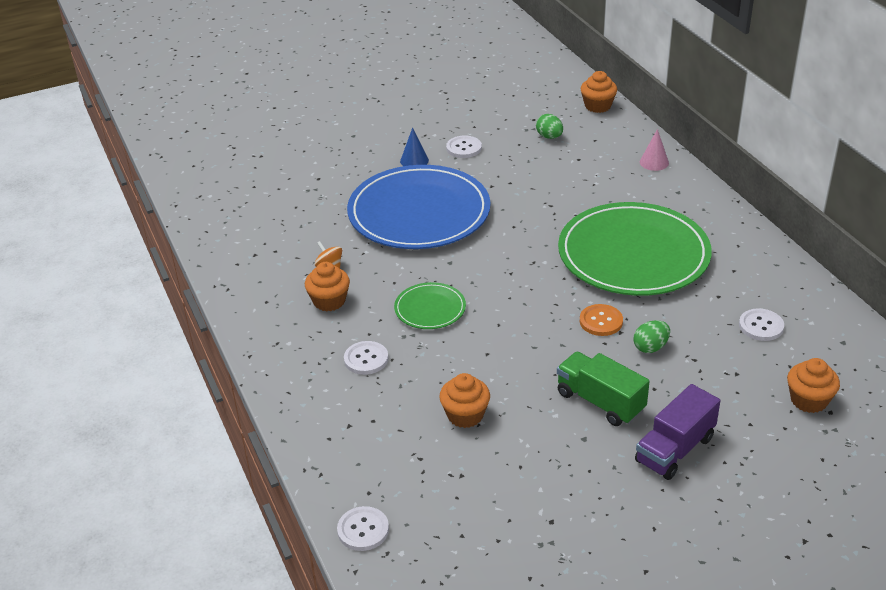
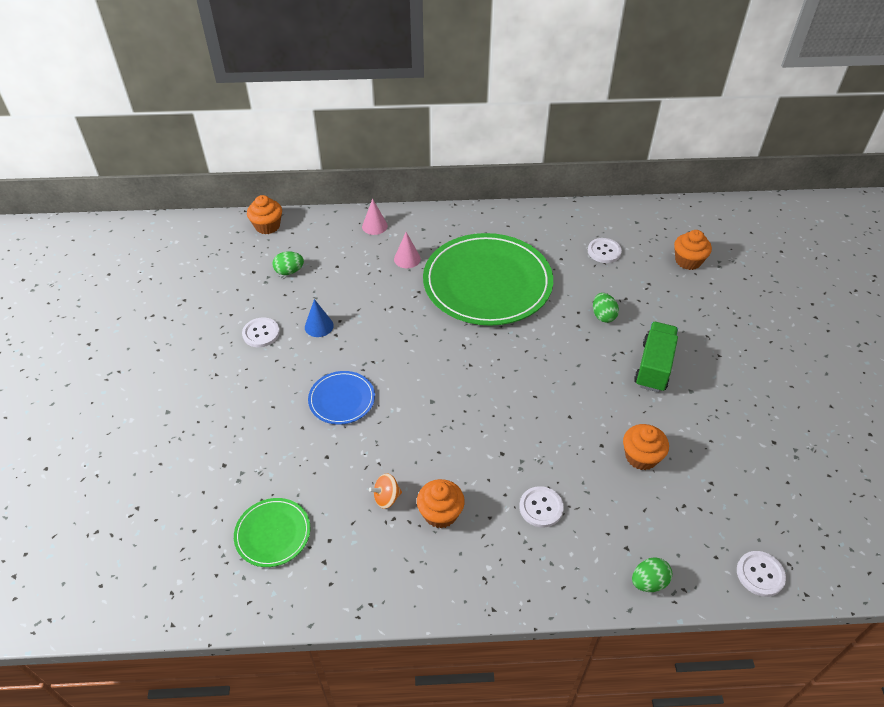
camera: 70 degrees left, 10 degrees up
blue plate [347,165,490,249] -> blue plate [308,371,375,425], size x0.45
green plate [394,282,466,329] -> green plate moved to [234,498,310,567]
blue cone [400,128,429,166] -> blue cone moved to [305,299,334,337]
green truck [557,352,650,426] -> green truck turned 135 degrees clockwise [634,322,678,392]
orange button [580,304,623,336] -> none
purple truck [635,384,720,480] -> none
none -> pink cone [394,232,421,268]
none -> green egg [632,557,672,592]

